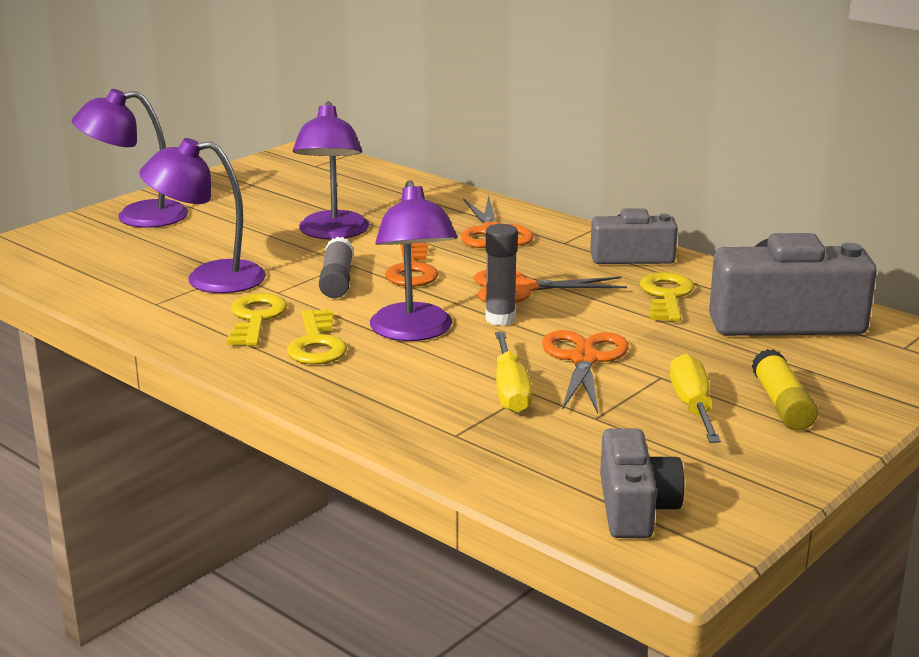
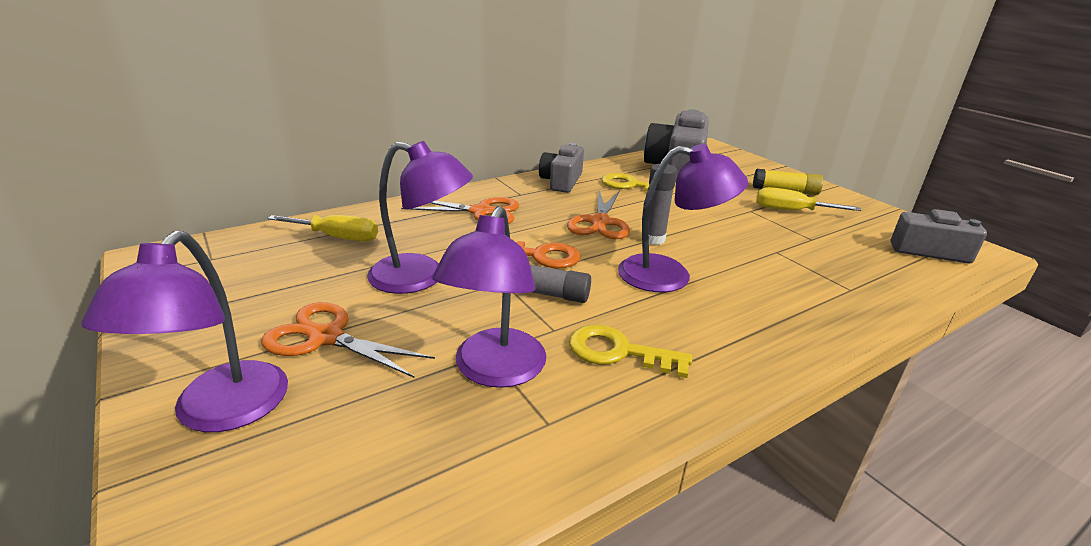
camera: 75 degrees left, 5 degrees up
yellow key [287,309,347,364] -> none
yellow screwdriver [495,332,533,413] -> yellow screwdriver moved to [267,215,378,242]
orange scissors [542,330,629,413] -> orange scissors moved to [261,302,435,378]

